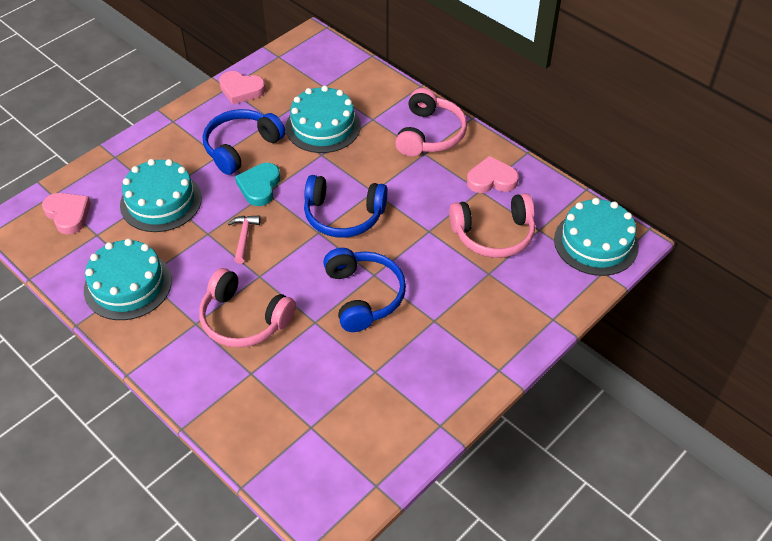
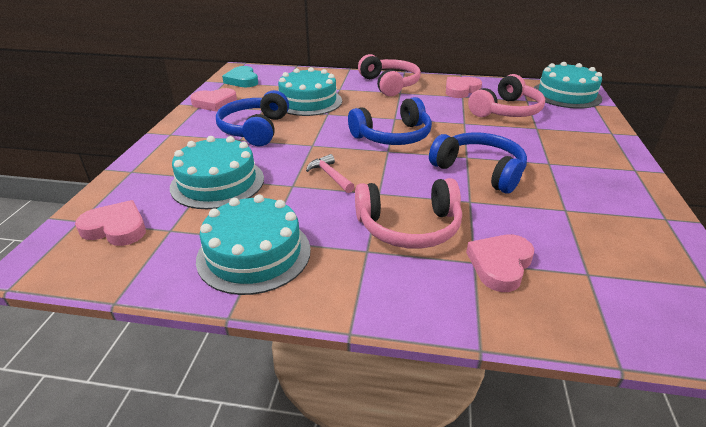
camera: 35 degrees left, 15 degrees down
turquoise heart [235,163,280,206] -> turquoise heart moved to [222,66,258,87]
none -> pink heart [466,234,534,292]

